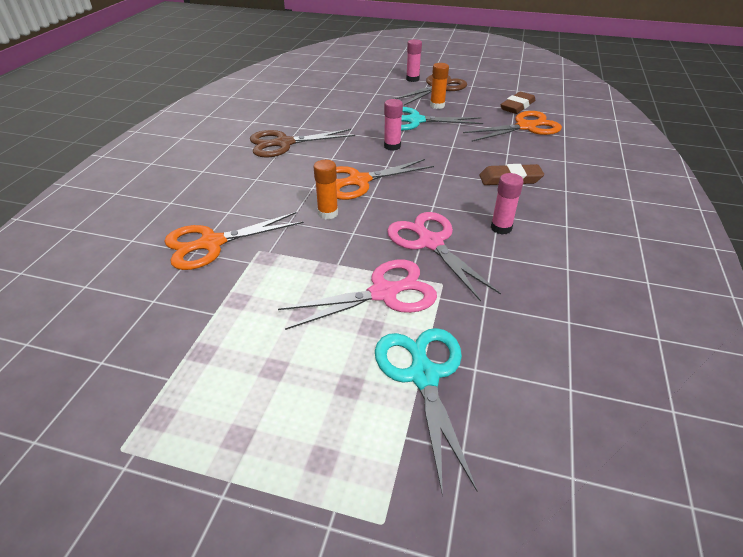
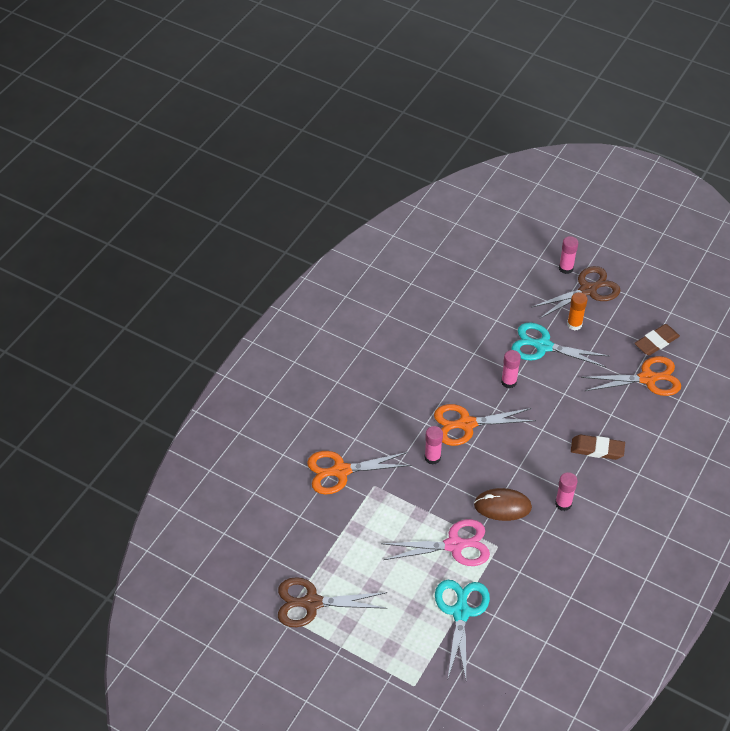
camera: 15 degrees right, 10 degrees up
brown scissors [250,129,355,158] -> brown scissors moved to [278,577,388,627]
orange glue stick [314,160,338,219] -> pink glue stick [425,426,443,465]
pink scissors [387,212,501,302] -> brown mouse [474,488,532,521]

